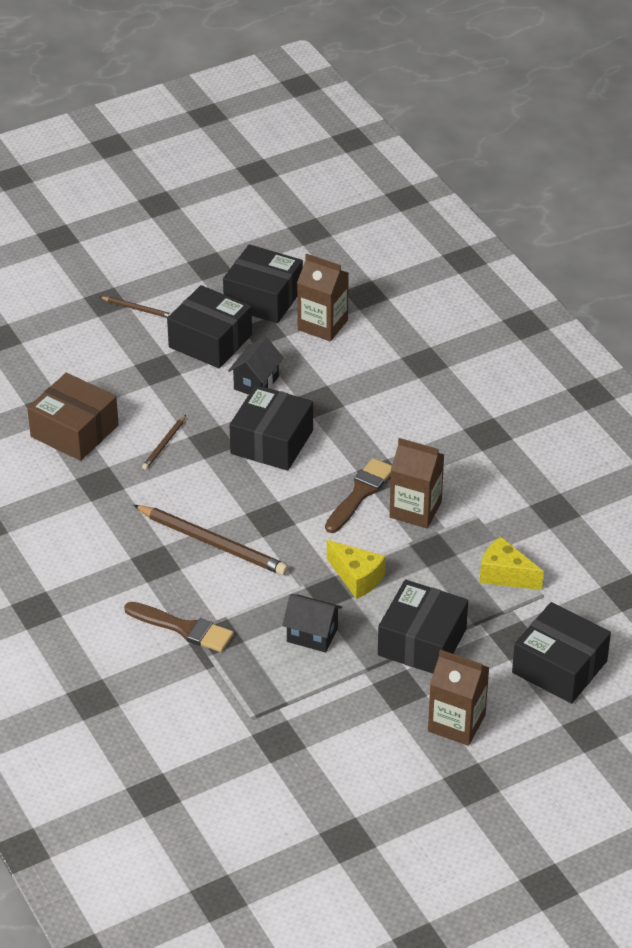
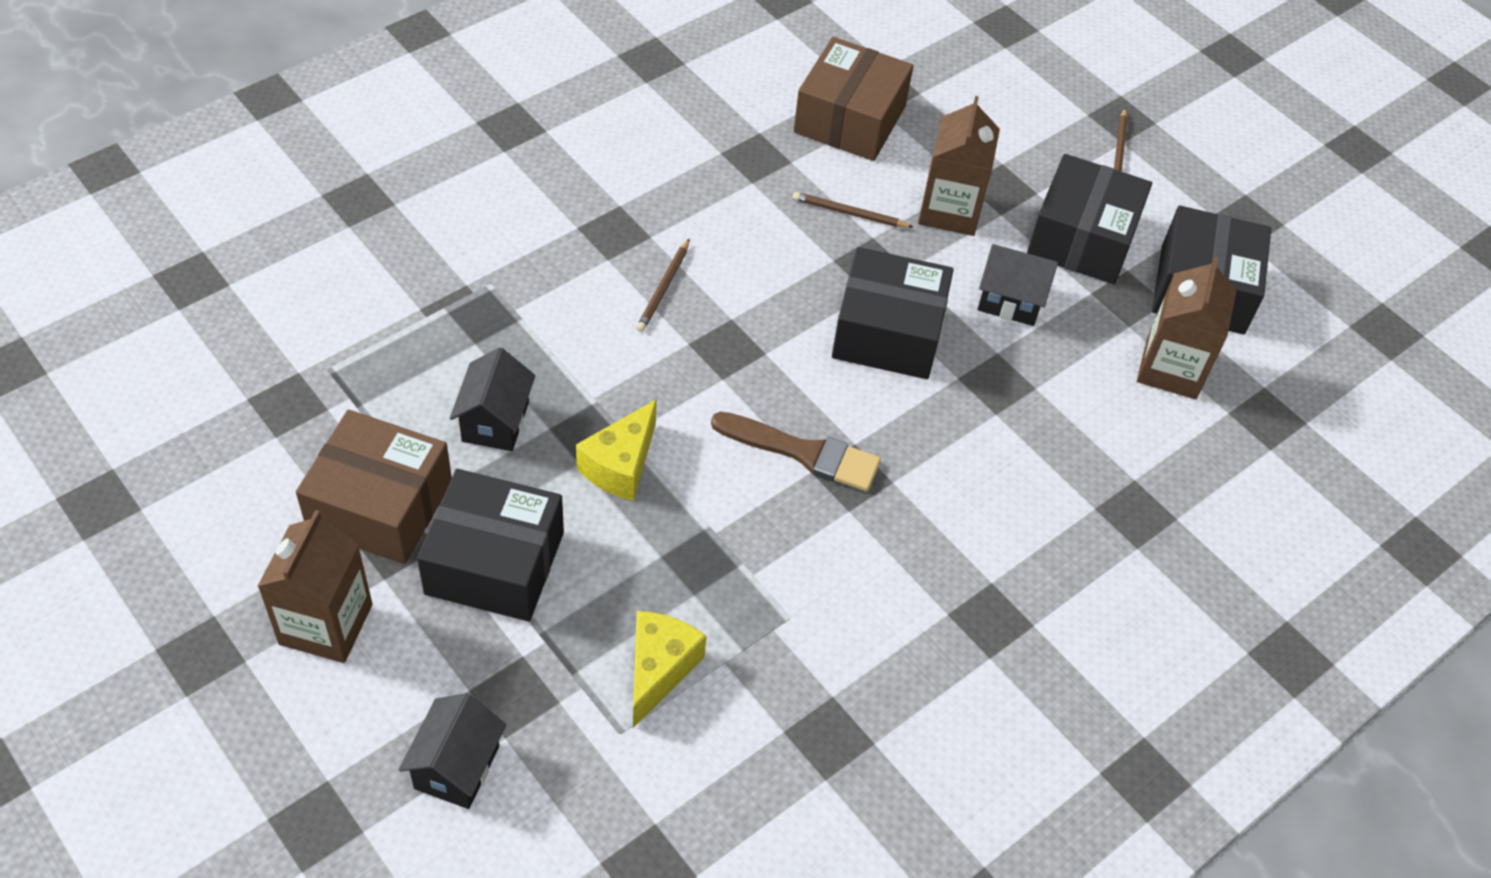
camera: 75 degrees right, 10 degrees up
brown brush [124,602,234,652] -> none
brown pencil [133,505,289,575] -> brown pencil [636,239,689,332], size x0.50
brown carton [390,438,445,528] -> brown carton moved to [918,96,1000,236]
black box [512,602,611,704] -> black house [399,693,507,809]
none -> brown box [296,410,452,564]

